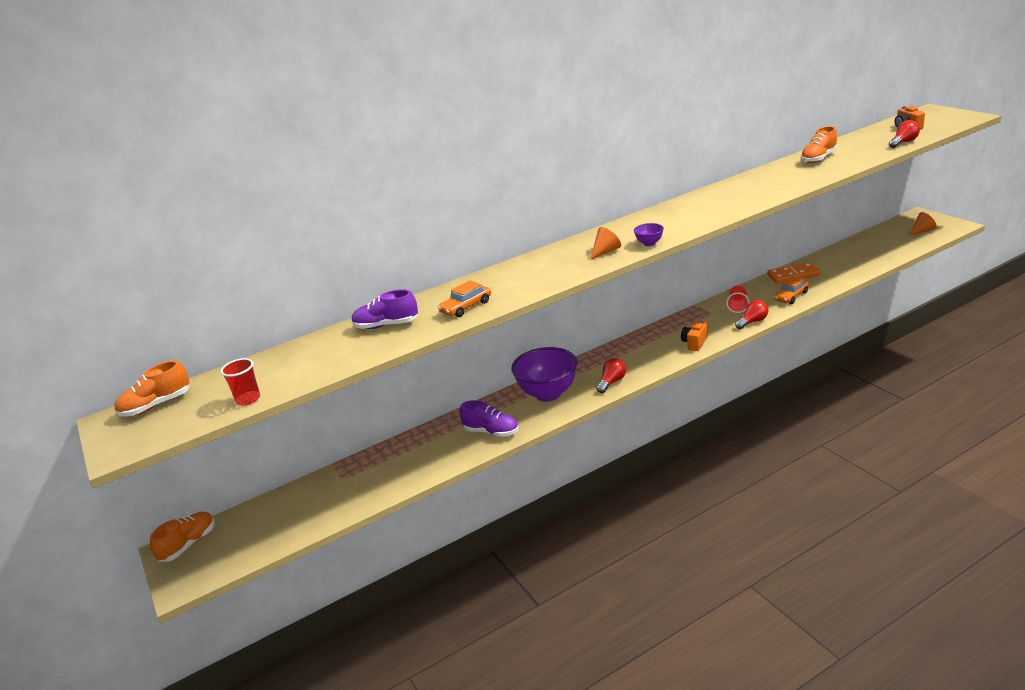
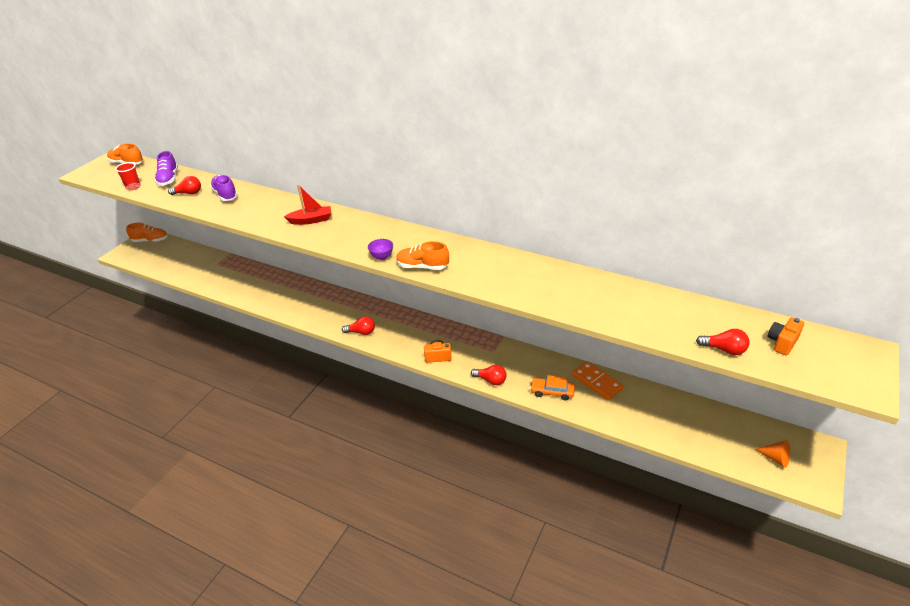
camera: 55 degrees right, 10 degrees up
orange car [438,280,491,317] -> none
purple shoe [460,400,518,437] -> purple shoe moved to [155,151,178,186]
purple bowl [511,347,577,402] -> none
orange cone [590,227,621,260] -> none
red cup [726,286,749,313] -> none
orange shoe [801,126,838,163] -> orange shoe moved to [396,241,449,270]
none -> red light bulb [168,176,201,195]
none -> red boat [284,184,331,225]

